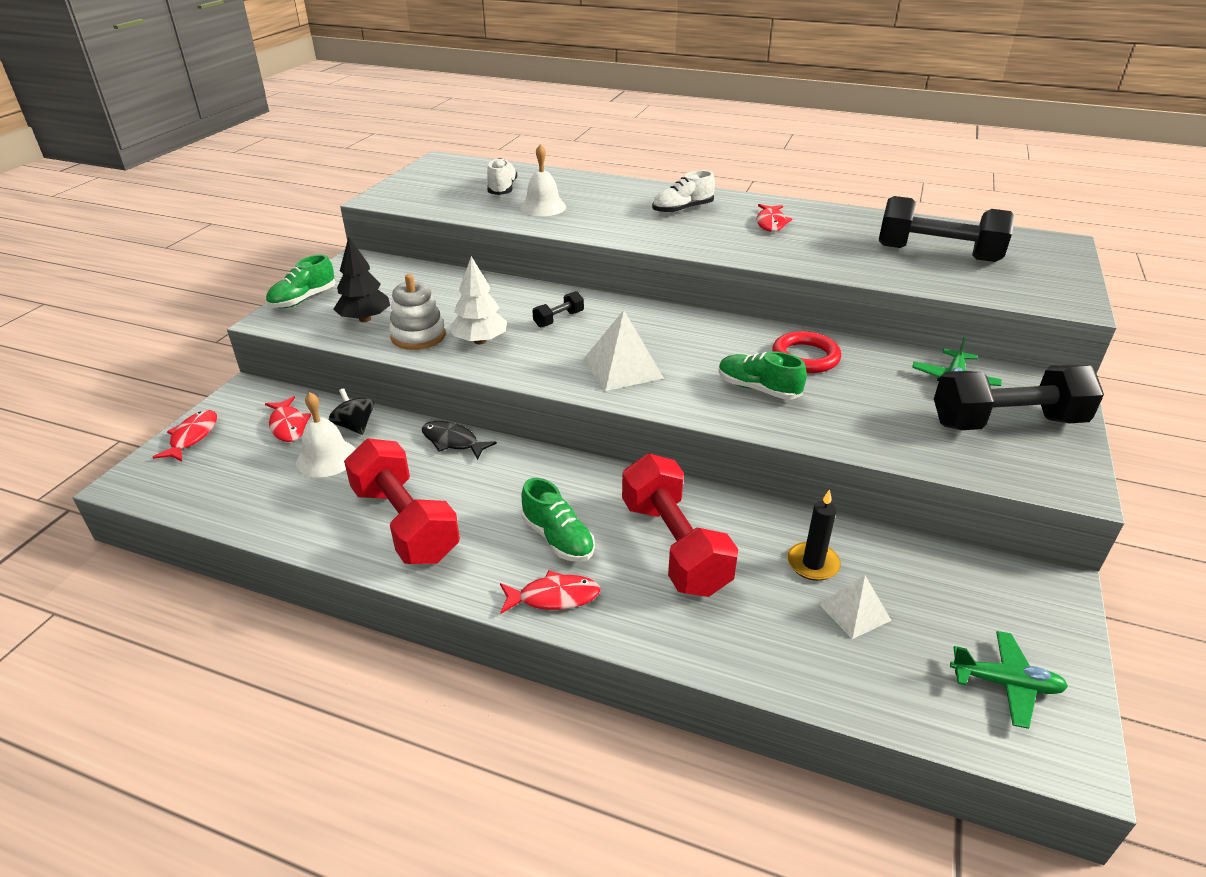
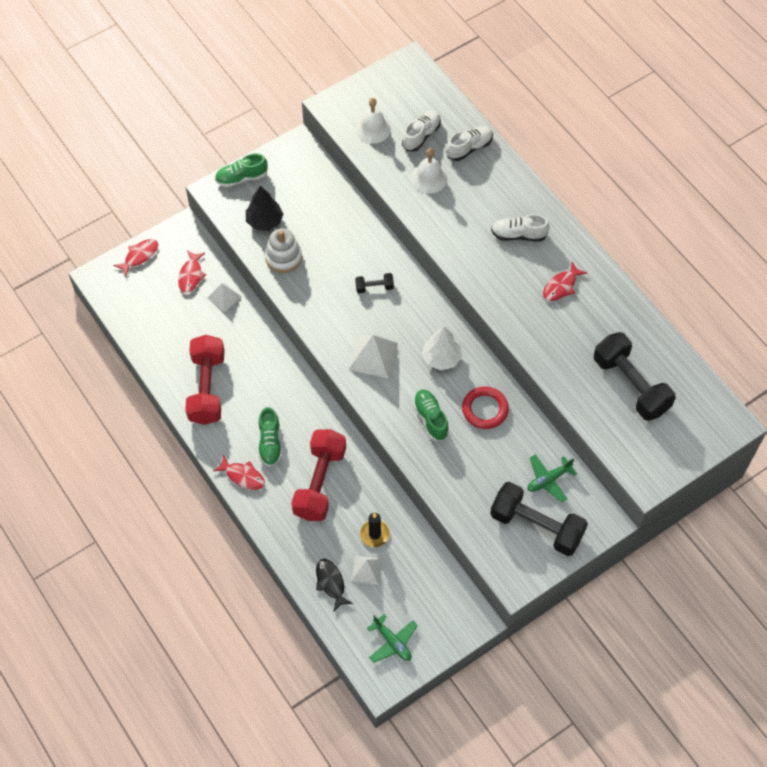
camera: 35 degrees right, 25 degrees up
white bell [296,392,356,477] -> white bell moved to [355,98,391,143]
black spinning top [329,388,374,435] -> white pyramid [207,282,242,312]
black fish [422,421,497,460] -> black fish moved to [316,559,353,611]
white tree [449,256,507,344] -> white tree moved to [422,326,462,370]
none -> white shoe [446,126,493,161]

